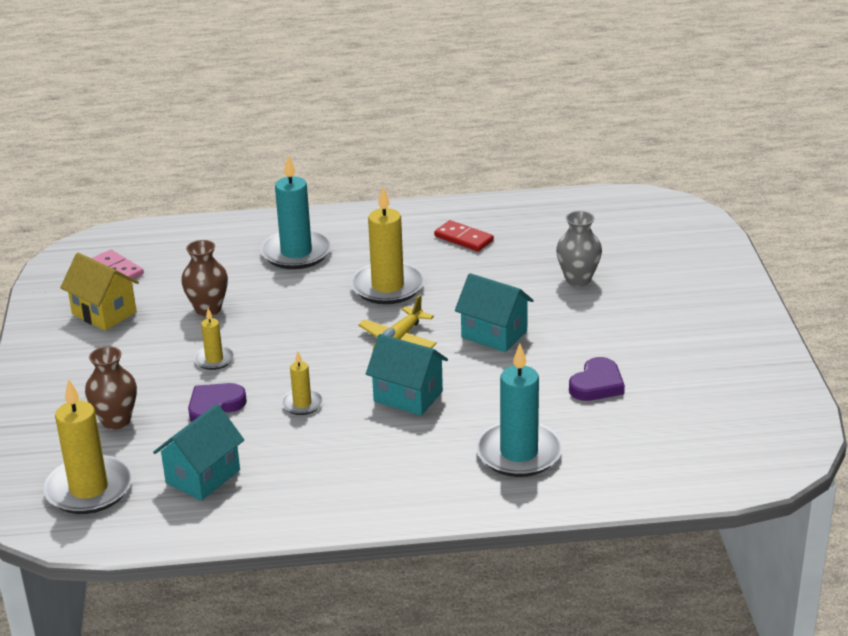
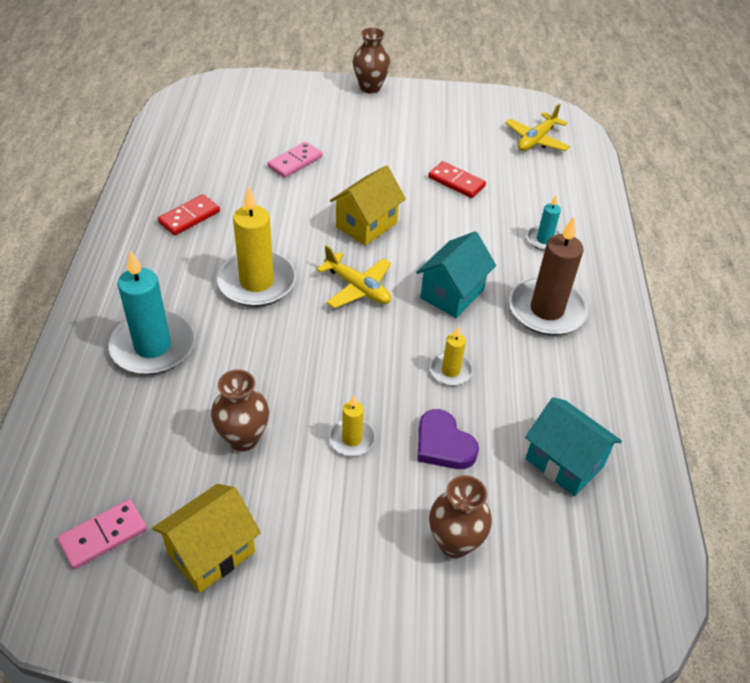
camera: 85 degrees left, 15 degrees up
yellow candle [43,378,132,514] -> none
turquoise house [455,273,534,352] -> yellow house [330,166,406,246]
turquoise candle [476,343,563,477] -> turquoise candle [527,196,561,251], size x0.51
grey vase [556,211,602,287] -> pink domino [267,142,323,178]
purple heart [569,357,625,401] -> red domino [428,161,486,198]
none -> brown vase [353,27,390,94]
none -> yellow plane [505,103,570,151]
none -> brown candle [509,217,588,335]

